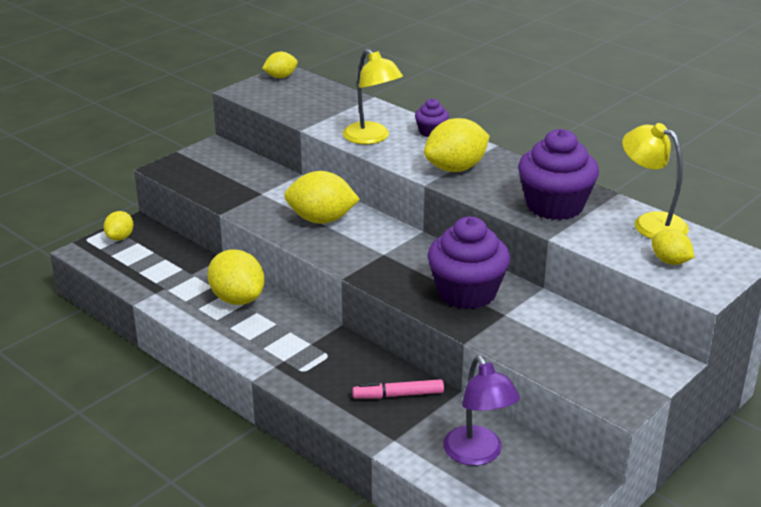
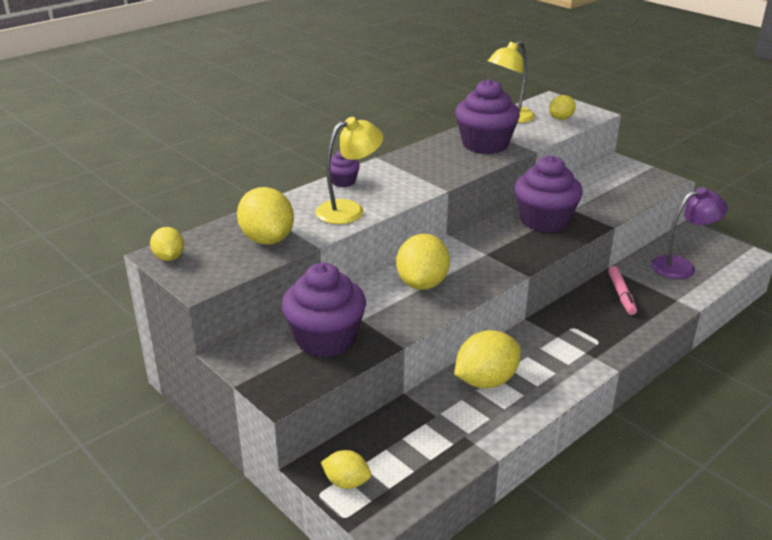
camera: 85 degrees left, 0 degrees up
yellow lemon [424,118,490,172] -> yellow lemon moved to [237,187,294,245]
none -> purple cupcake [282,263,366,357]

